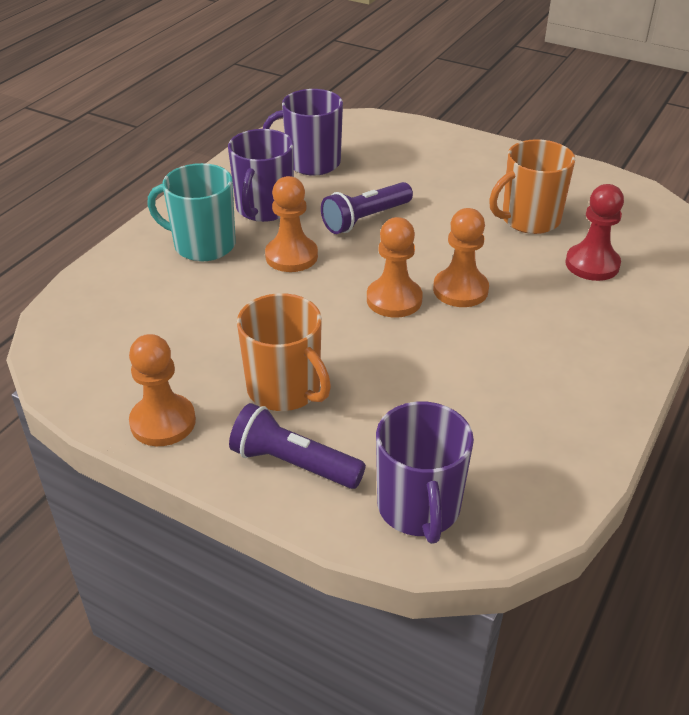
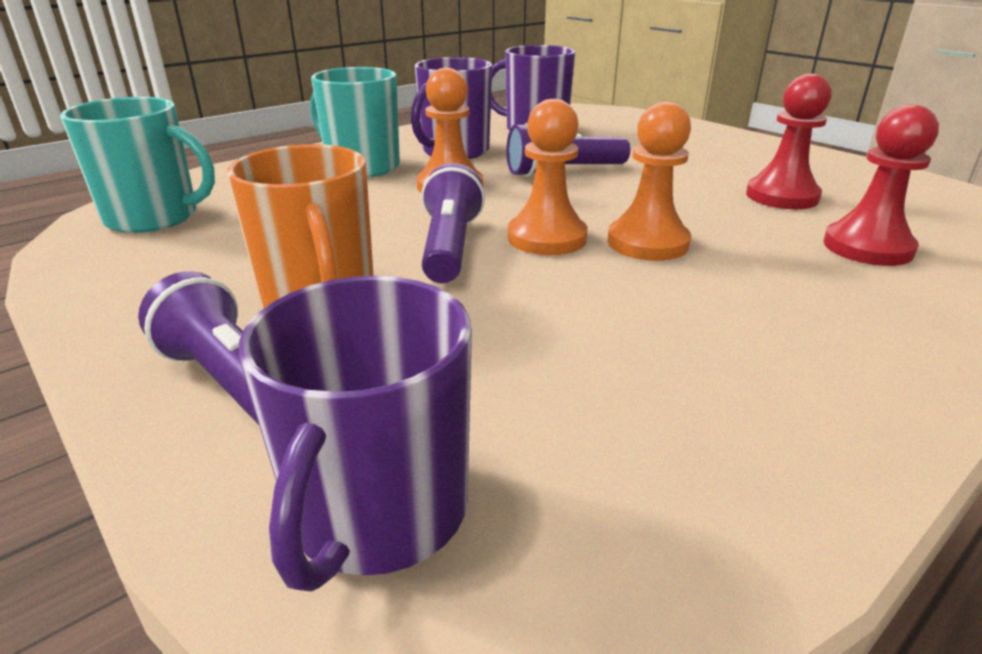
camera: 20 degrees right, 10 degrees down
orange pawn [129,334,196,446] -> none
orange mug [489,139,576,234] -> red pawn [746,74,832,209]
none -> turquoise mug [60,97,215,233]
none -> purple flashlight [421,163,485,283]

